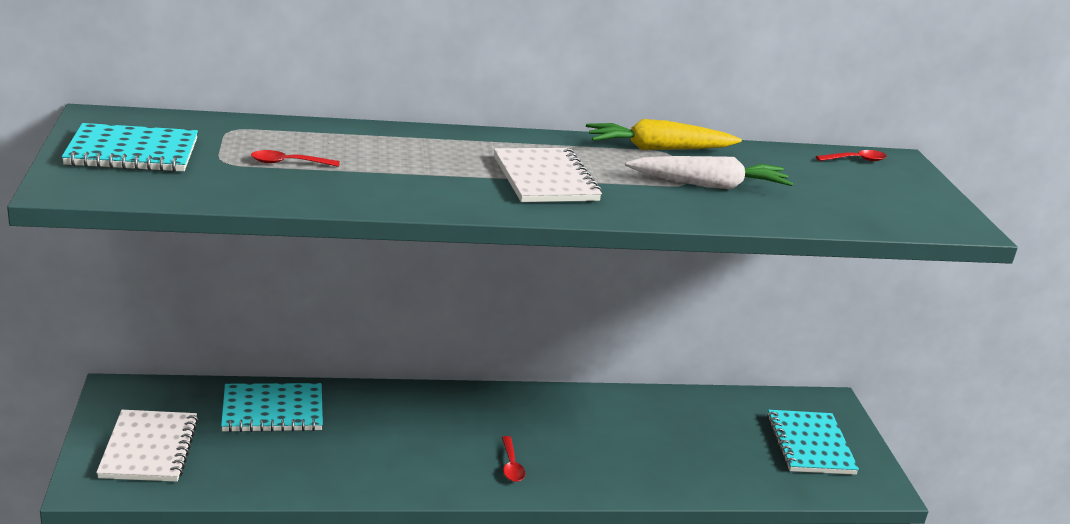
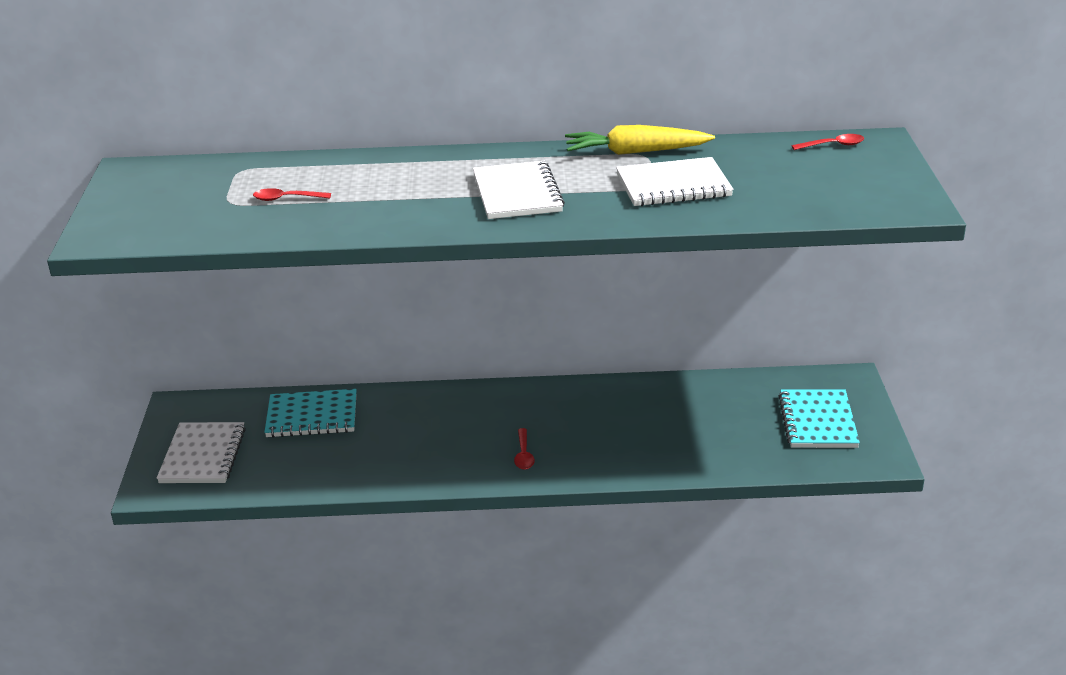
camera: 10 degrees right, 5 degrees up
turquoise notebook [62,123,198,172] -> none
white carrot [625,156,793,189] -> white notebook [616,157,733,206]

